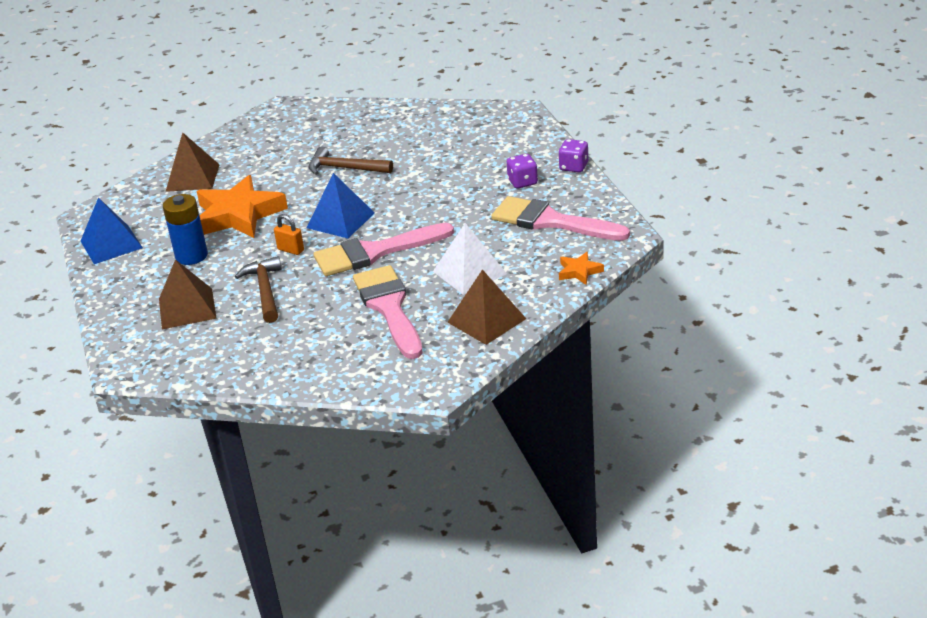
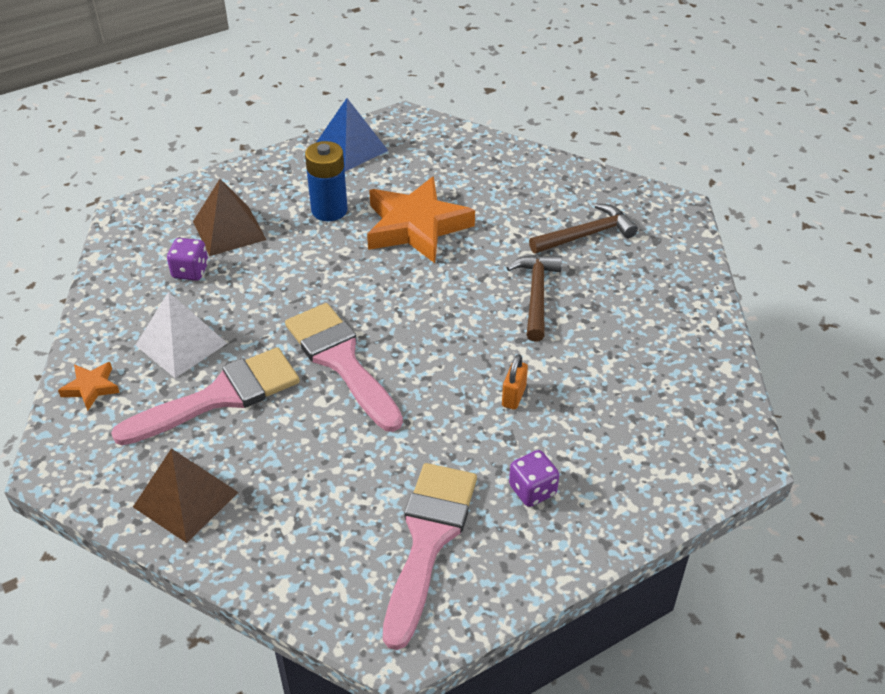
camera: 75 degrees right, 10 degrees up
brown pyramid [165,132,220,192] -> none
brown hammer [235,256,282,323] -> brown hammer moved to [529,204,638,254]
orange padlock [274,214,304,255] -> orange padlock moved to [502,354,528,410]
blue pyramid [306,173,375,238] -> none
white pyramid [433,223,507,295] -> white pyramid moved to [135,292,227,378]
purple dice [558,139,588,172] -> purple dice moved to [167,238,208,281]
orange star [559,252,604,285] -> orange star moved to [58,362,120,411]

